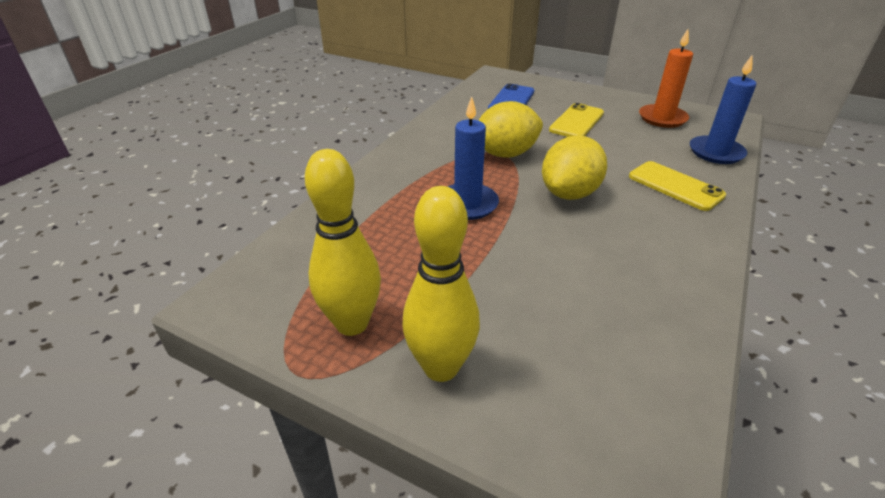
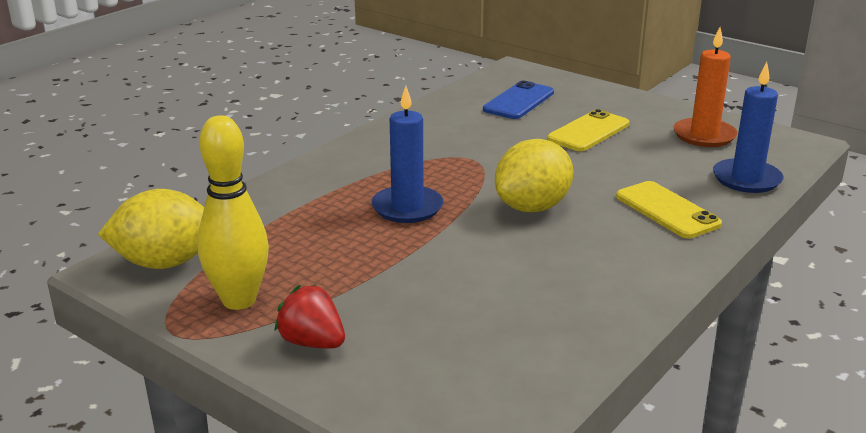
camera: 10 degrees right, 10 degrees down
yellow bowling pin [402,186,480,382] -> red strawberry [274,285,345,349]
yellow lemon [478,101,543,158] -> yellow lemon moved to [98,189,204,269]

